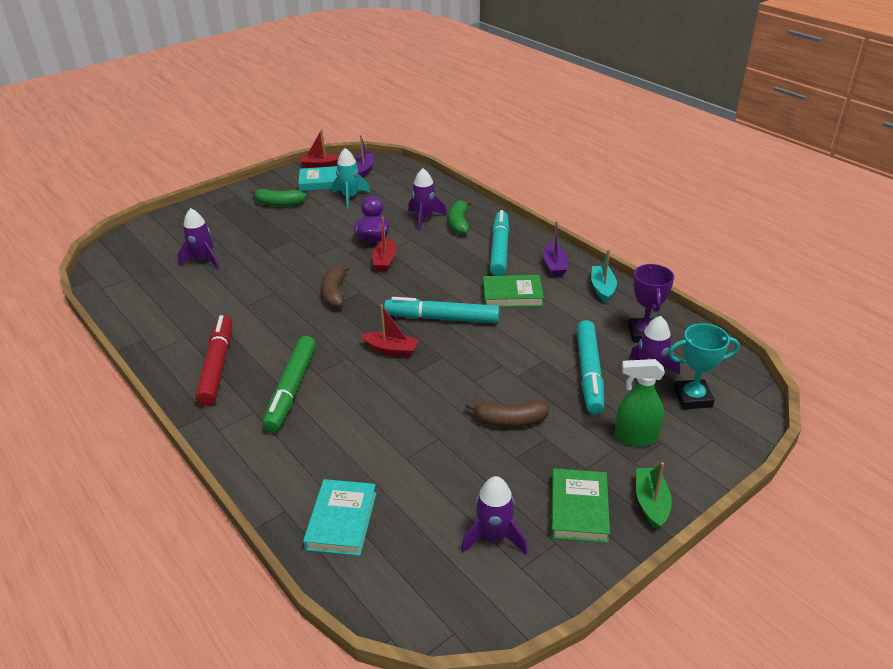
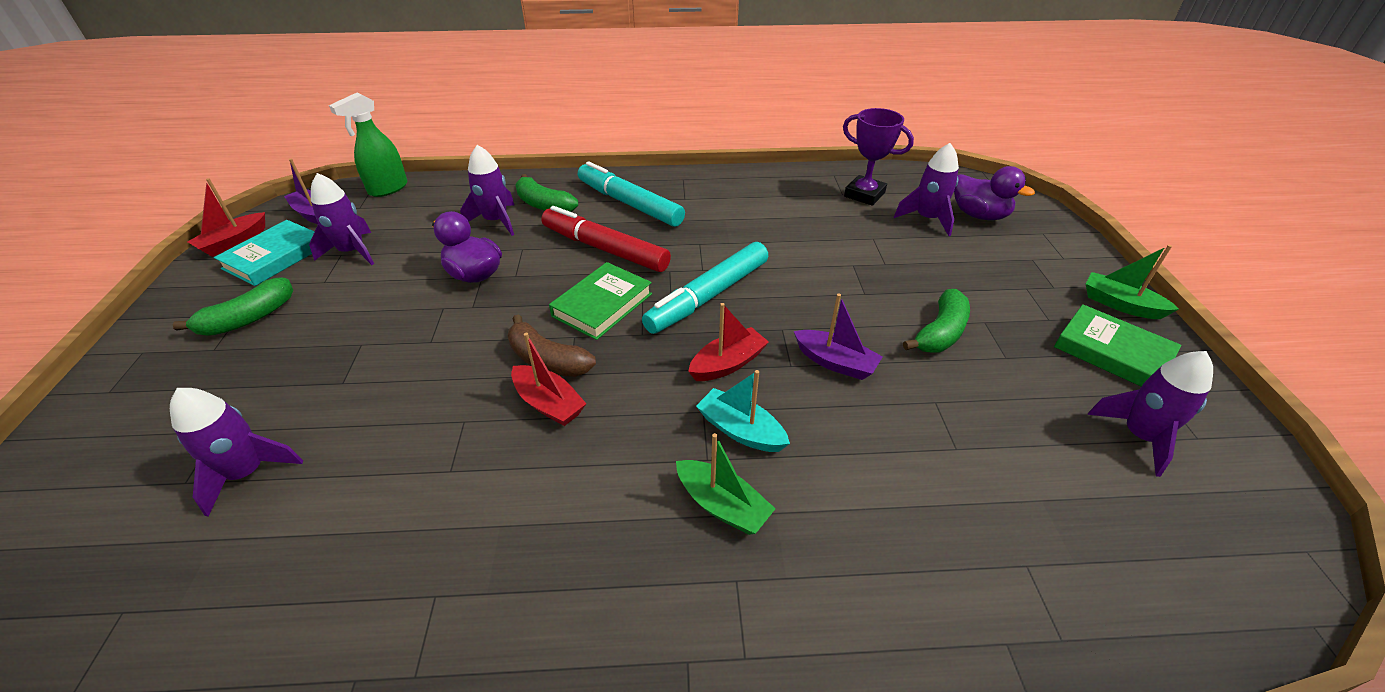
camera: 55 degrees left, 5 degrees up
red marker [195,315,232,406] -> red marker moved to [541,206,671,272]
green marker [262,336,316,432] -> green boat [676,433,776,535]
turquoise book [303,479,377,556] -> none
turquoise rocket [332,148,370,208] -> purple rocket [309,173,374,265]
red boat [372,217,396,272] -> red boat moved to [511,333,587,426]
brown banana [466,400,550,427] -> green banana [903,289,970,353]
green book [483,275,544,307] -> green book moved to [549,262,652,340]
purple boat [543,221,568,277] -> purple boat moved to [794,293,883,380]
turquoise marker [576,320,604,414] -> none
turquoise boat [591,249,617,303] -> turquoise boat moved to [696,370,790,452]
green spray bottle [614,359,665,446] -> green spray bottle moved to [329,92,407,197]
turquoise trophy [668,323,740,409] -> purple duck [954,166,1035,220]

